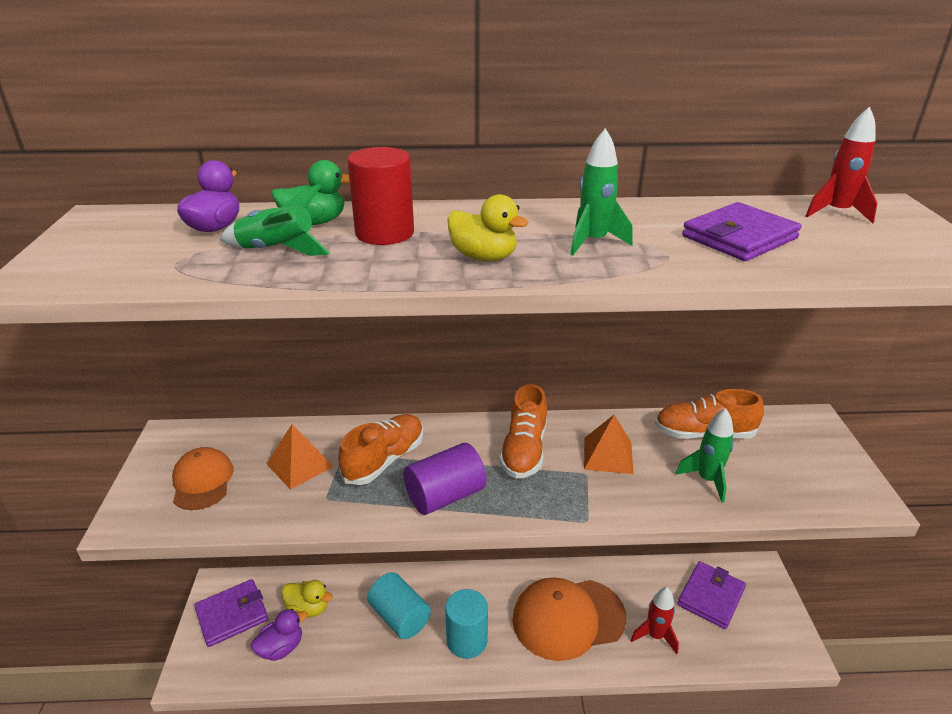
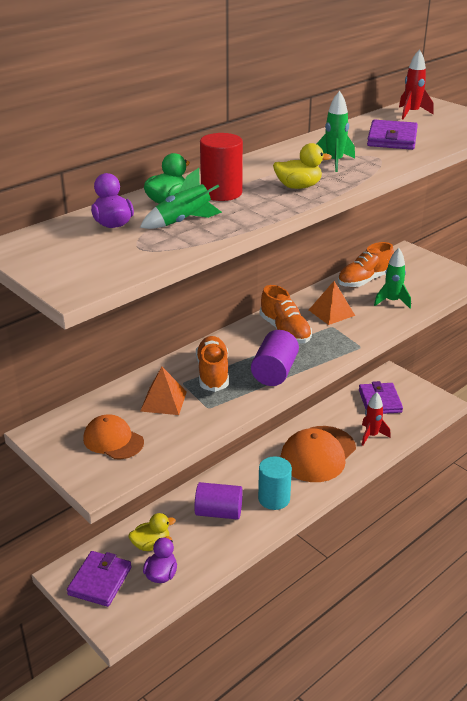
camera: 40 degrees left, 0 degrees up
turquoise cylinder [367,572,431,639] -> purple cylinder [194,482,243,520]

